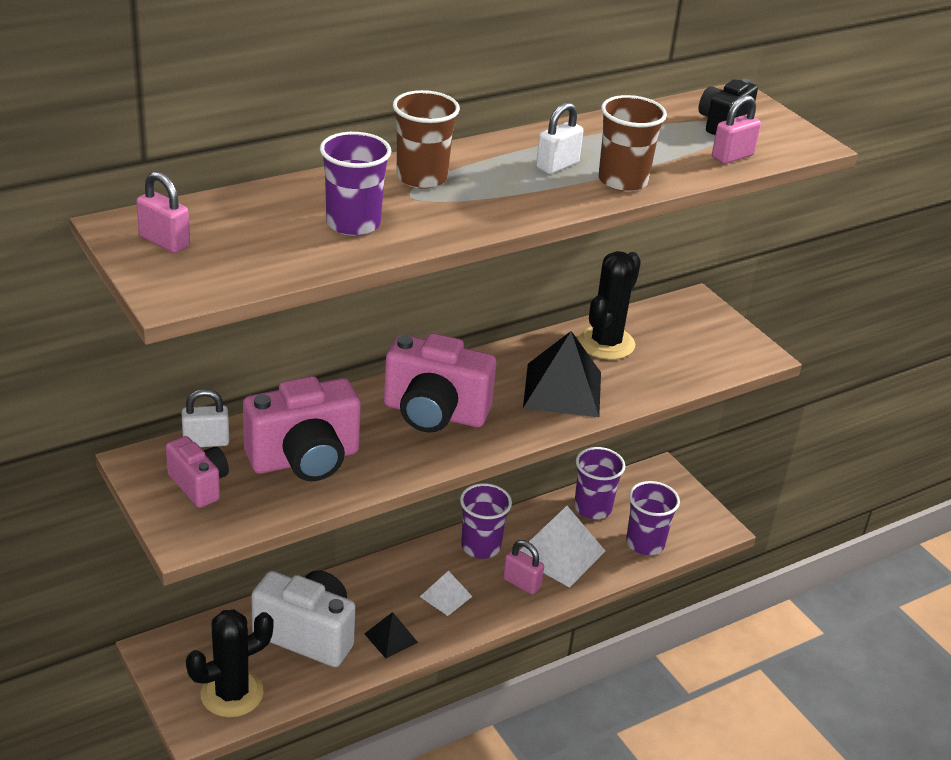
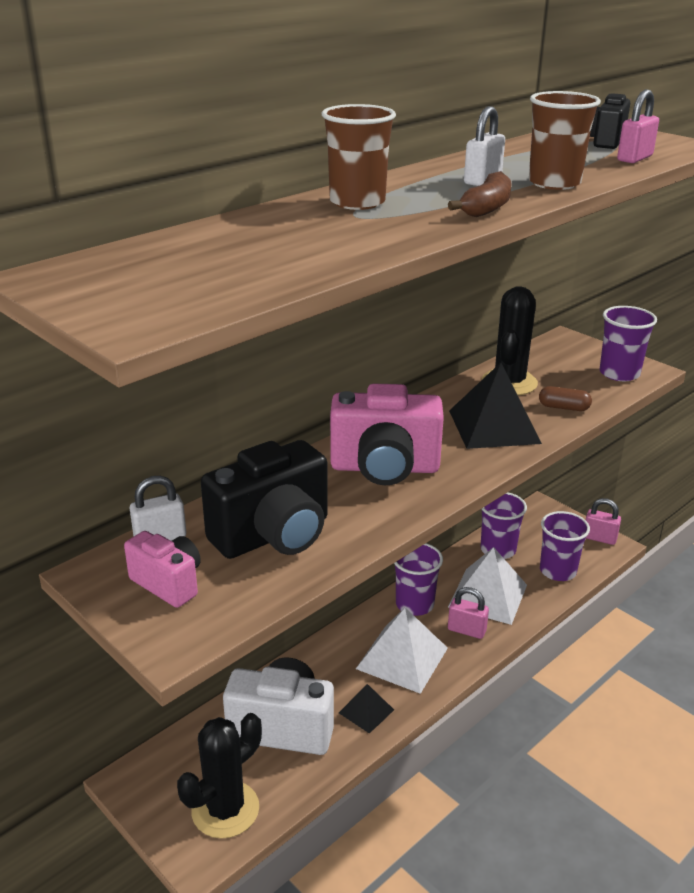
camera: 10 degrees left, 5 degrees down
pink padlock [136,171,190,253] -> pink padlock moved to [586,498,621,545]
pink camera [243,376,361,481] -> black camera [201,440,328,559]
purple cup [320,132,391,236] -> purple cup moved to [600,306,657,381]
white pyramid [420,571,473,616] -> white pyramid [356,608,448,694], size x1.86
none -> brown banana [448,171,511,217]
none -> brown capsule [539,386,592,411]

